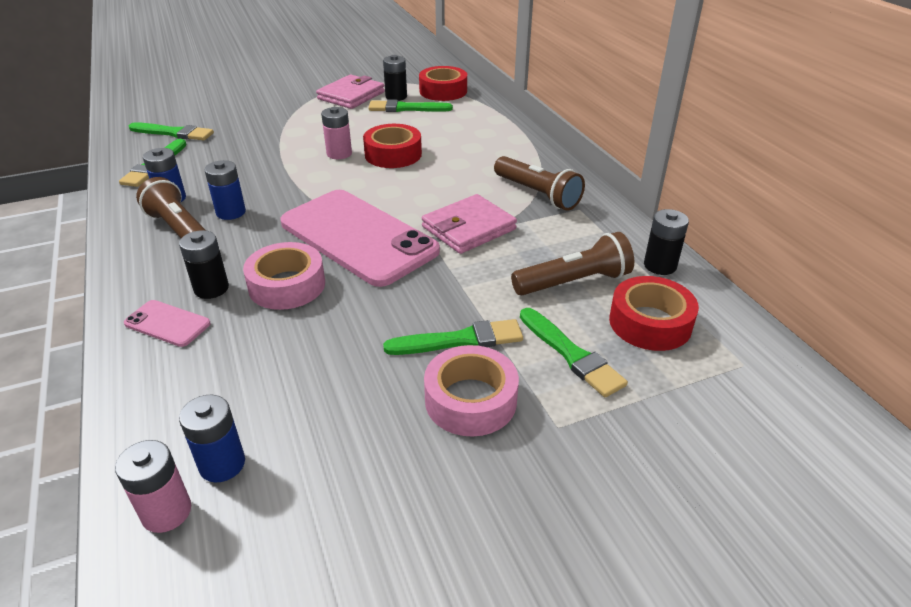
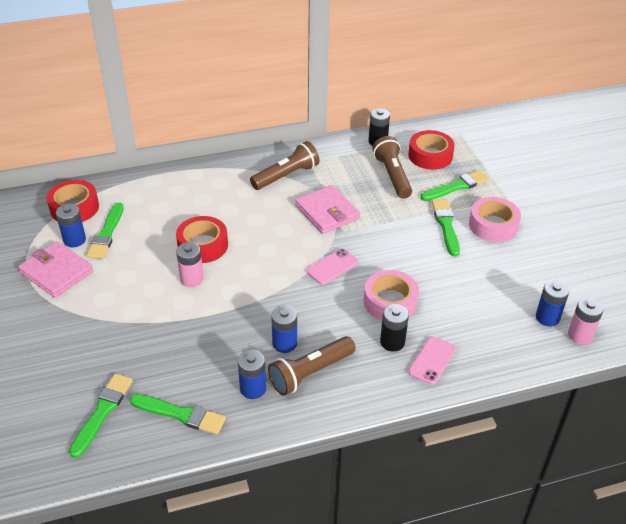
camera: 85 degrees left, 5 degrees up
pink phone [281,190,440,287] -> pink phone [306,249,358,285], size x0.42
black battery [383,55,407,101] -> blue battery [56,204,86,247]

